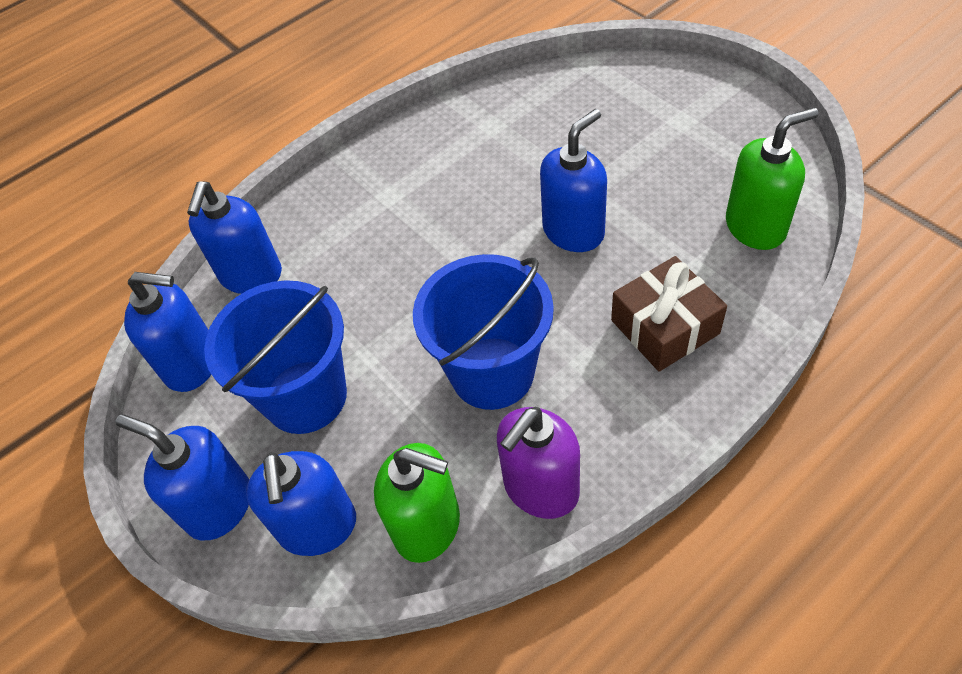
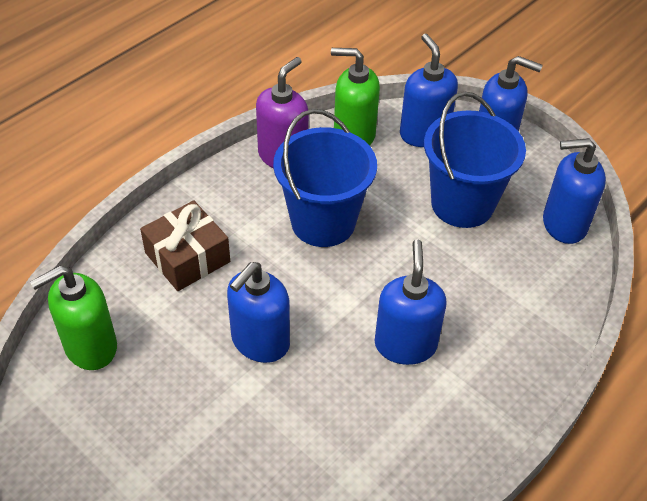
camera: 165 degrees right, 5 degrees down
blue soap dispenser [187,181,282,294] -> blue soap dispenser moved to [375,239,447,365]

